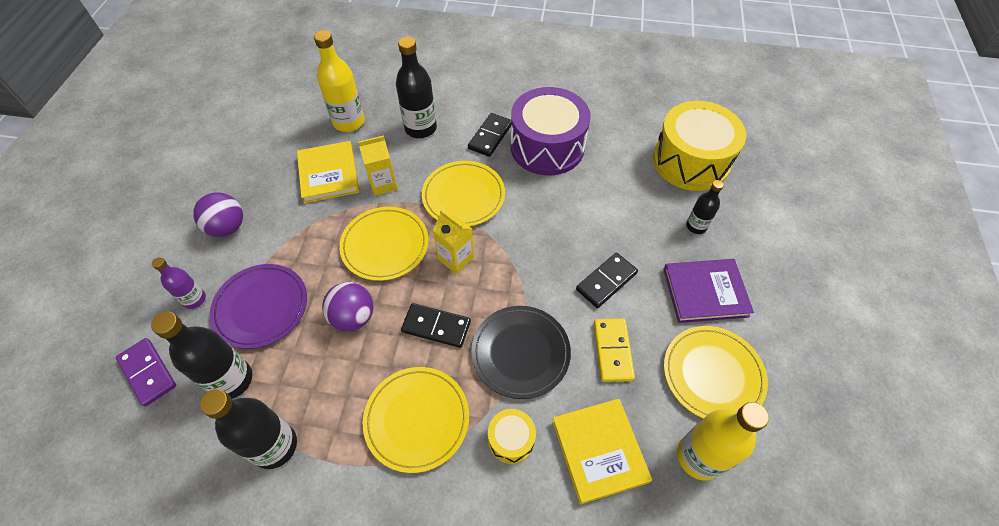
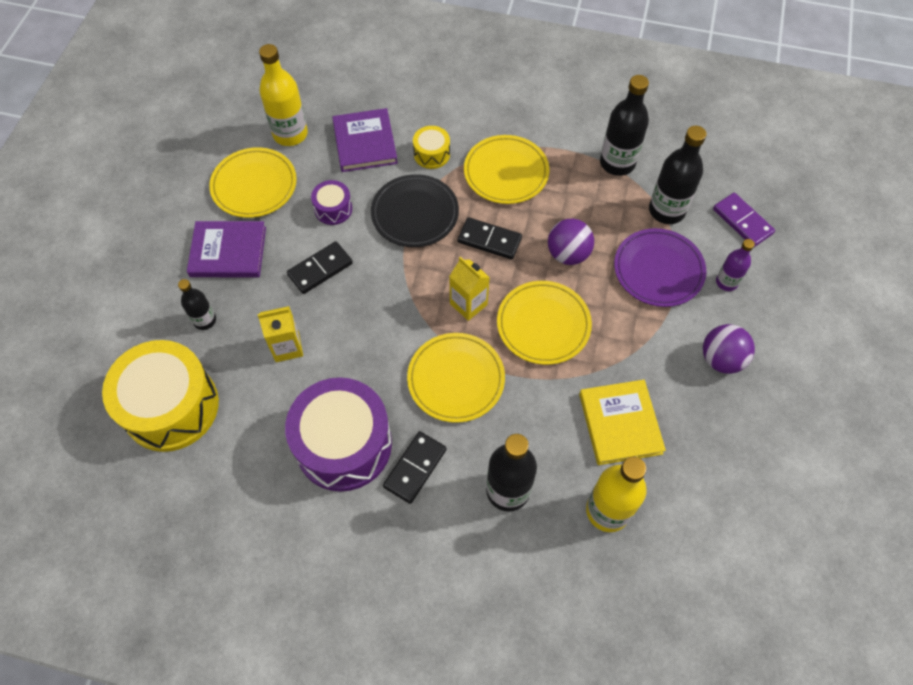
camera: 175 degrees left, 5 degrees up
yellow carton [358,135,398,196] -> yellow carton moved to [258,306,303,362]
yellow book [552,399,652,505] -> purple book [332,108,398,172]
yellow domino [594,318,635,382] -> purple drum [311,180,352,225]

